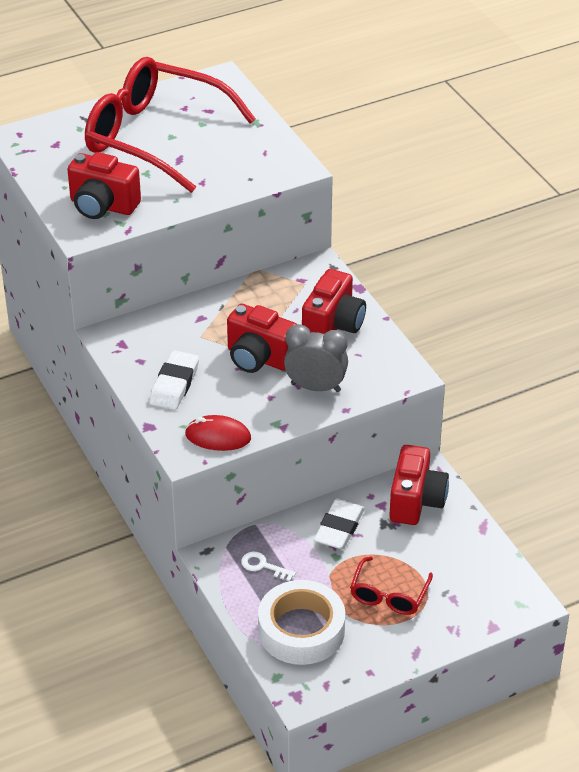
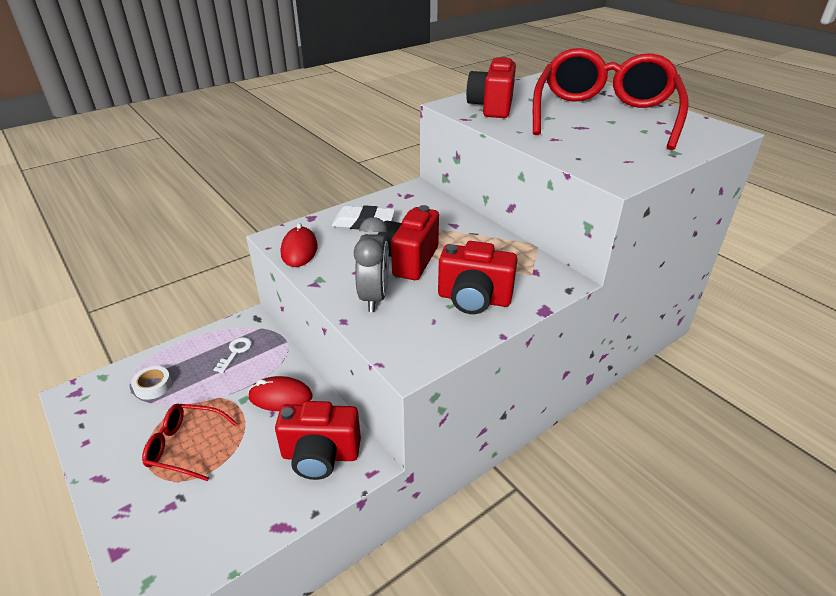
camera: 80 degrees right, 5 degrees down
white tape [258,580,345,665] -> white tape [131,366,172,400], size x0.44
white eraser [314,499,365,550] -> red mouse [248,376,312,411]

